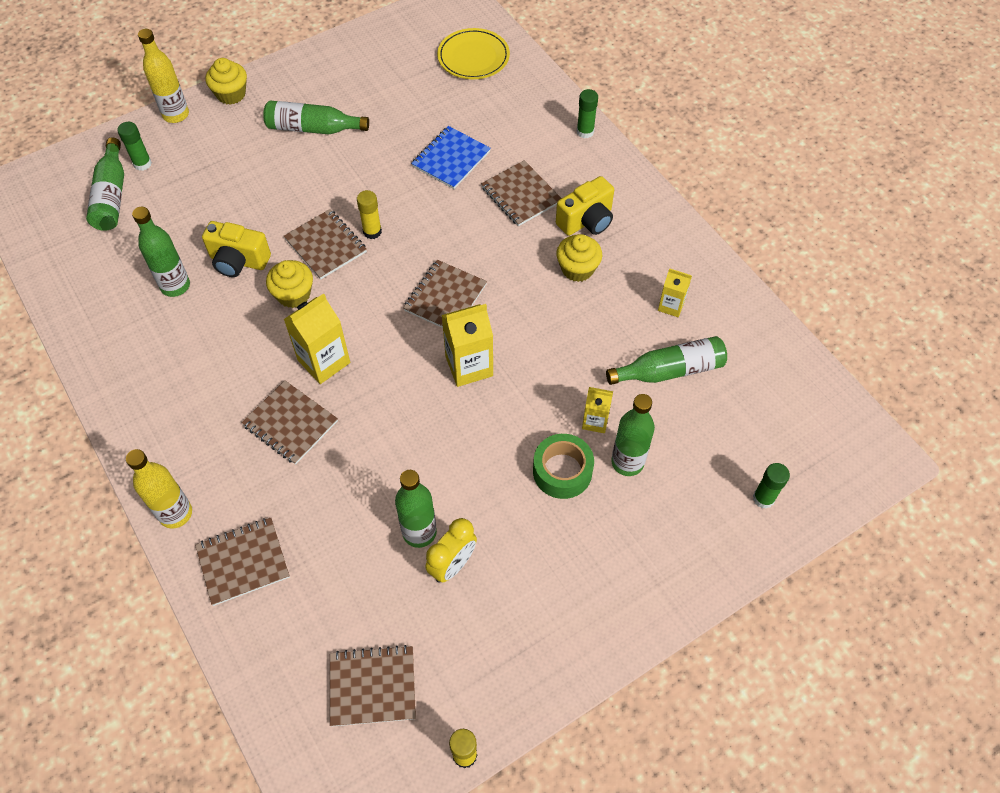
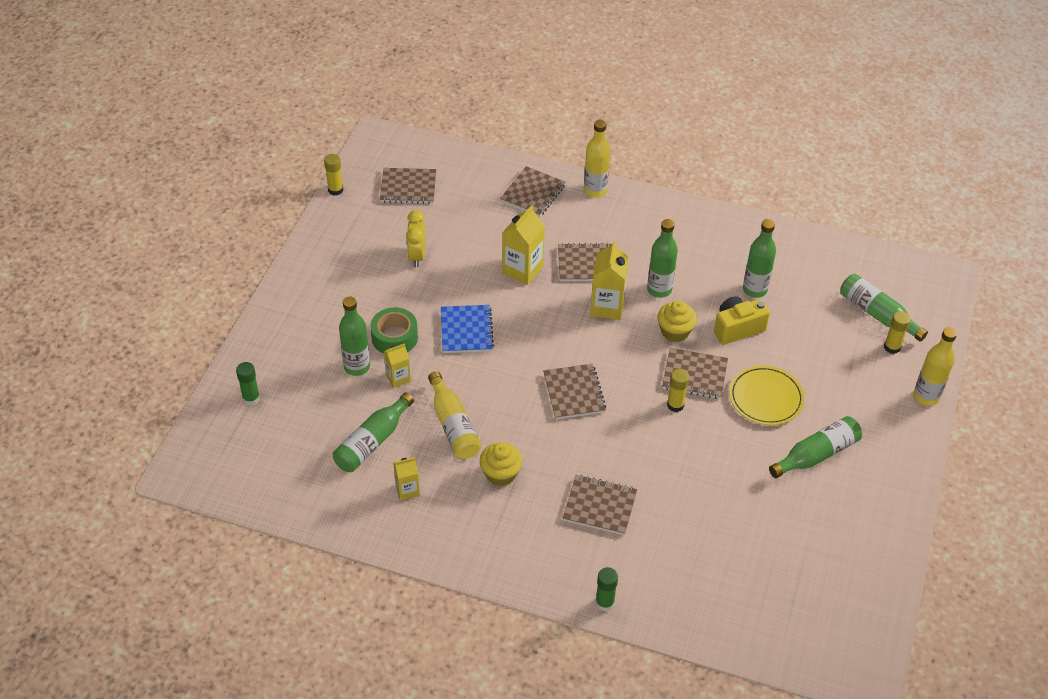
camera: 140 degrees right, 10 degrees down
green glue stick [117,122,152,171] -> yellow glue stick [884,311,911,354]
yellow cupcake [205,58,247,105] -> none
brown notebook [330,645,416,726] -> brown notebook turned 45 degrees clockwise [380,168,436,204]
green bottle [395,470,437,548] -> green bottle moved to [647,219,678,298]
blue notebook [411,126,491,189] -> blue notebook moved to [441,305,494,353]
yellow plate [437,28,510,79] -> yellow plate moved to [729,365,805,425]
yellow carton [442,304,493,387] -> yellow carton moved to [502,205,545,285]
yellow camera [556,176,614,236] -> none
none -> yellow bottle [428,371,481,459]

